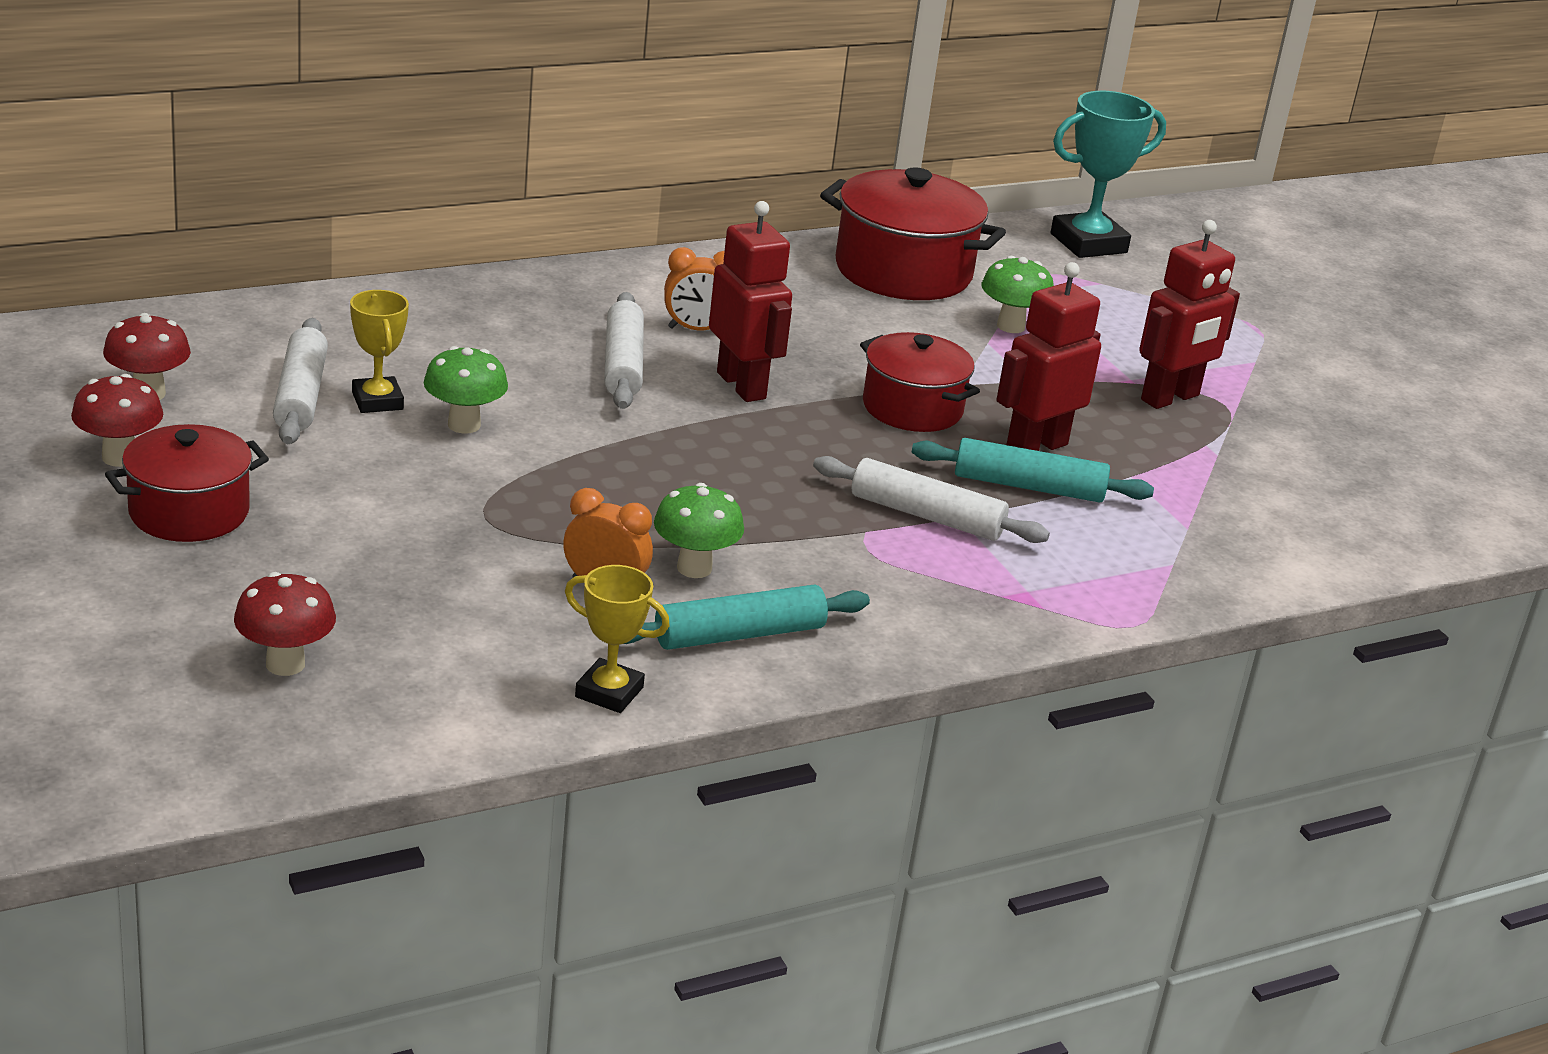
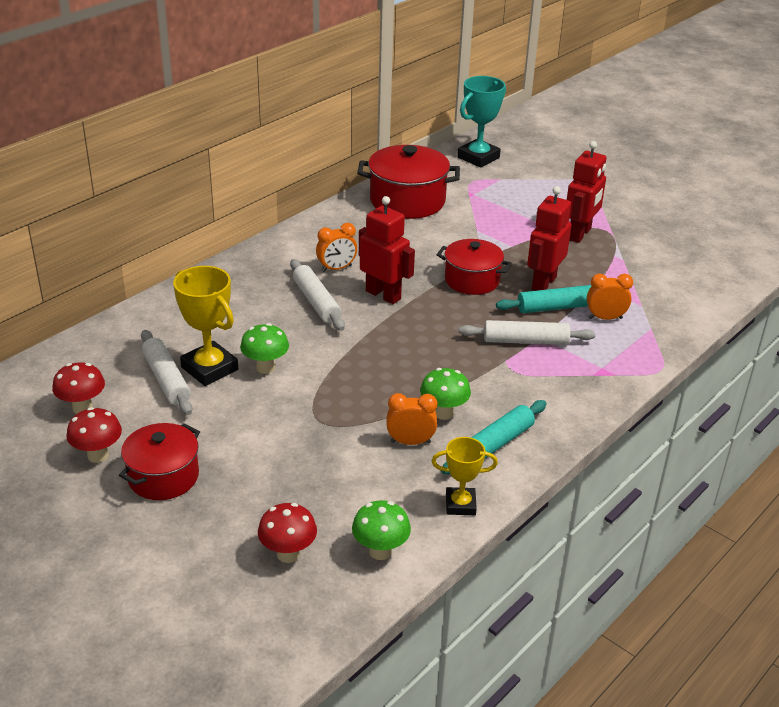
camera: 20 degrees left, 5 degrees up
yellow trophy [350,290,409,413] -> yellow trophy [173,266,238,386], size x1.63
green mushroom [981,256,1054,333] -> green mushroom moved to [352,500,411,560]
none -> orange clock [587,274,633,320]

